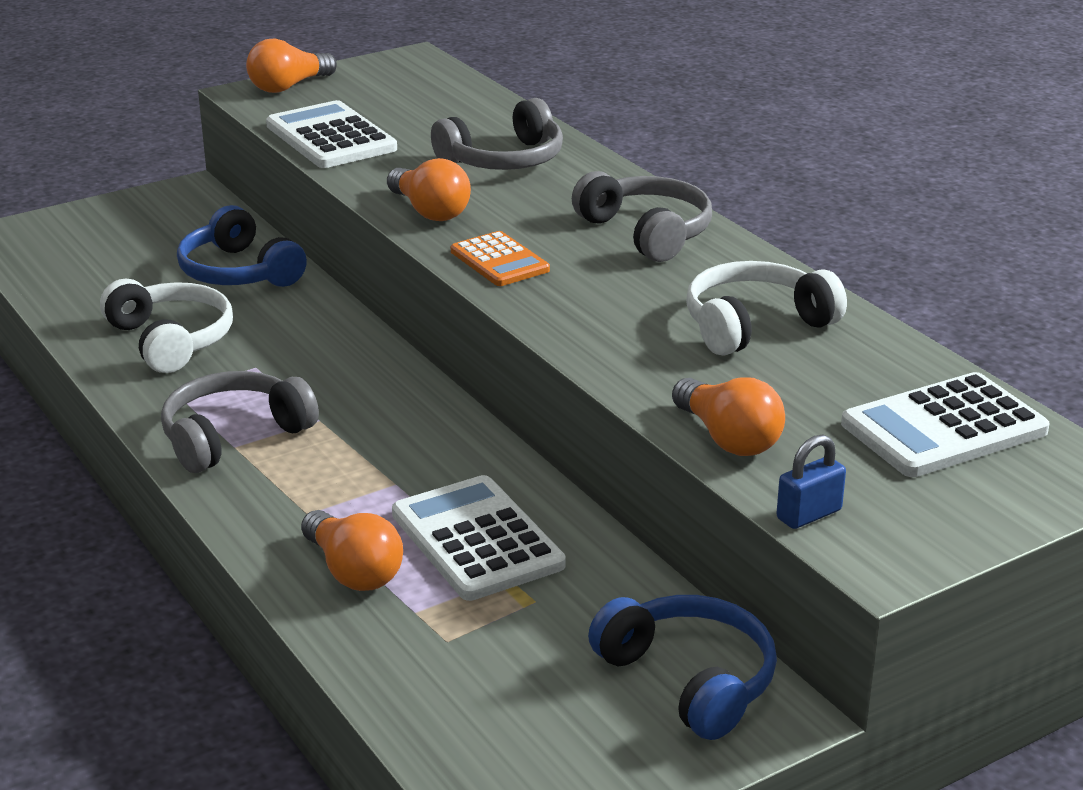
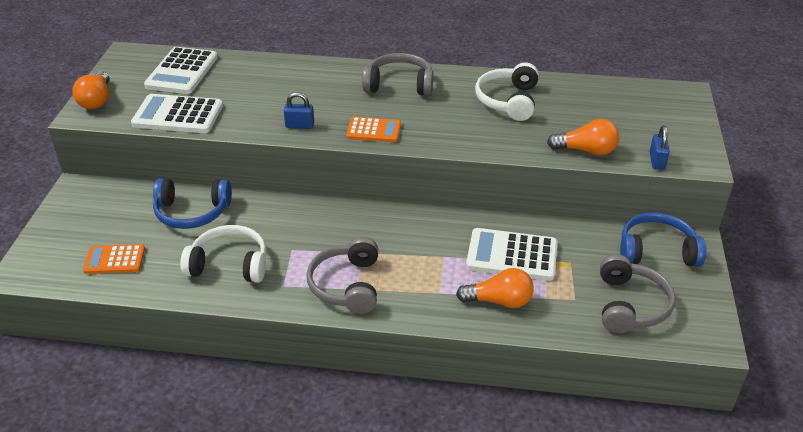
camera: 50 degrees left, 10 degrees up
orange light bulb [387,158,471,221] -> blue padlock [283,92,314,129]
grey headphones [431,98,563,170] -> grey headphones moved to [600,254,675,333]
white calculator [841,372,1050,477] -> white calculator moved to [144,47,218,94]
none -> orange calculator [83,244,145,274]

